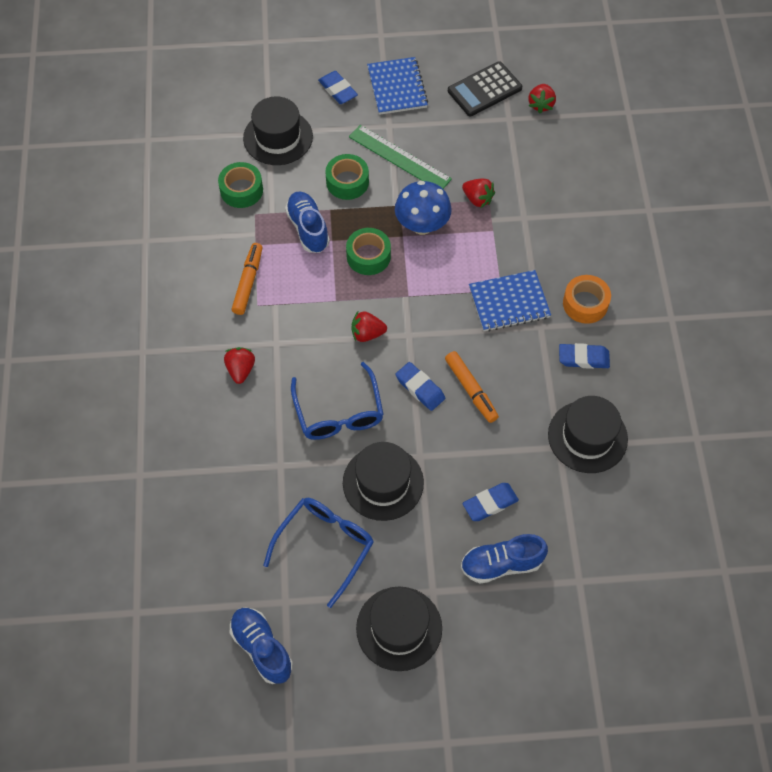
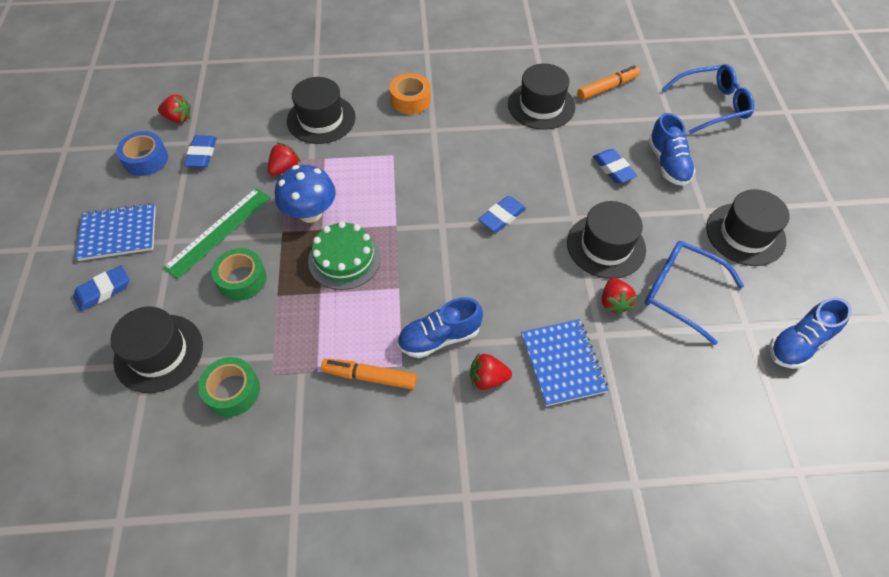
camera: 90 degrees left, 5 degrees down
blue shoe [285,191,330,253] -> blue shoe moved to [397,297,483,358]
blue glasses [291,362,384,440] -> blue glasses moved to [662,64,755,134]
green tape [346,228,391,275] -> green cake [308,221,381,290]
red strawberry [351,311,387,342] -> red strawberry moved to [602,278,637,315]
orange marker [445,351,499,423] -> orange marker moved to [577,65,640,100]
black calculator [448,61,522,116] -> blue tape [116,131,168,176]
blue notebook [469,270,551,332] -> blue notebook moved to [521,319,608,406]
blue eraser [559,343,610,369] -> blue eraser moved to [184,135,217,167]
none -> black hat [287,77,356,144]

